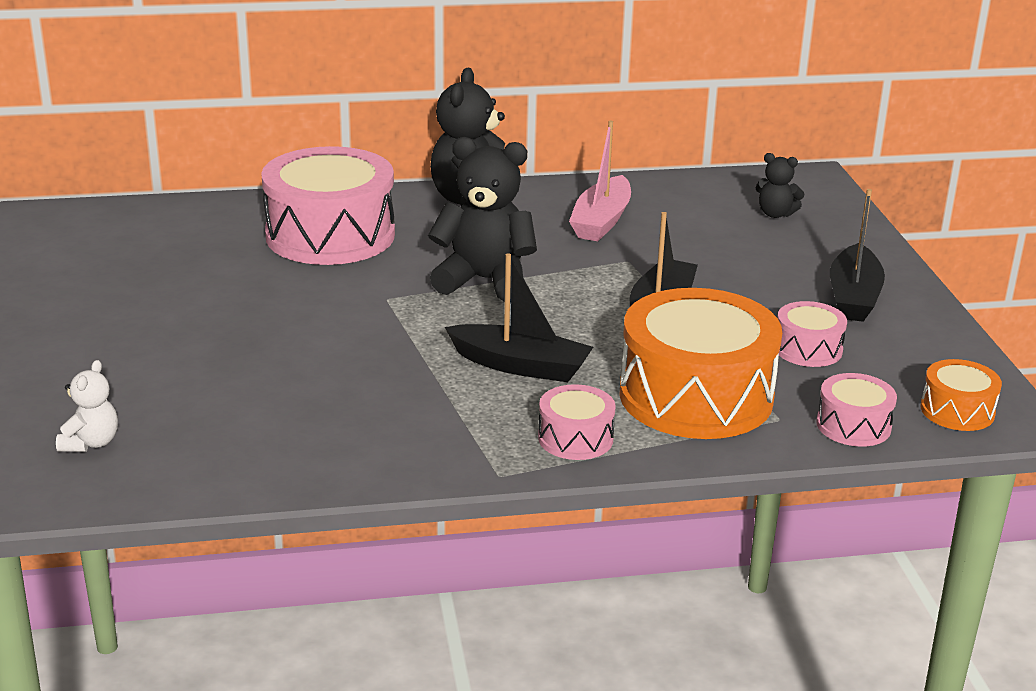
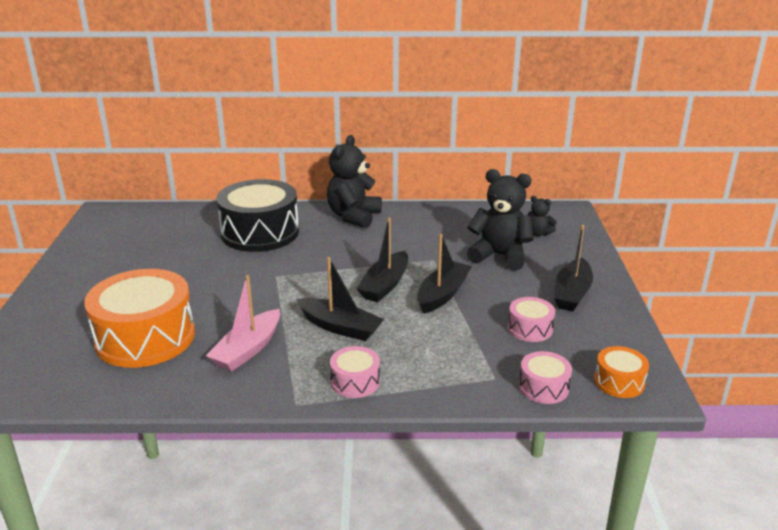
camera: 10 degrees right, 0 degrees up
white teddy bear [56,360,118,452] -> none
pink drum [261,146,395,265] -> black drum [216,179,299,252]
black teddy bear [428,137,537,302] -> black teddy bear moved to [467,169,534,270]
pink boat [569,121,631,241] -> pink boat moved to [206,275,280,372]
orange drum [620,288,782,439] -> orange drum moved to [84,269,195,368]
none -> black boat [356,218,408,302]

